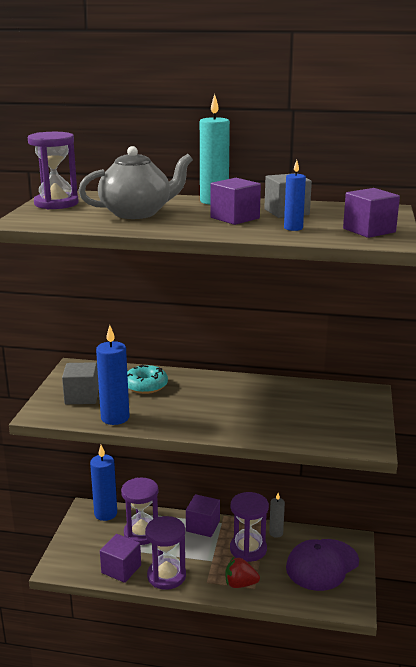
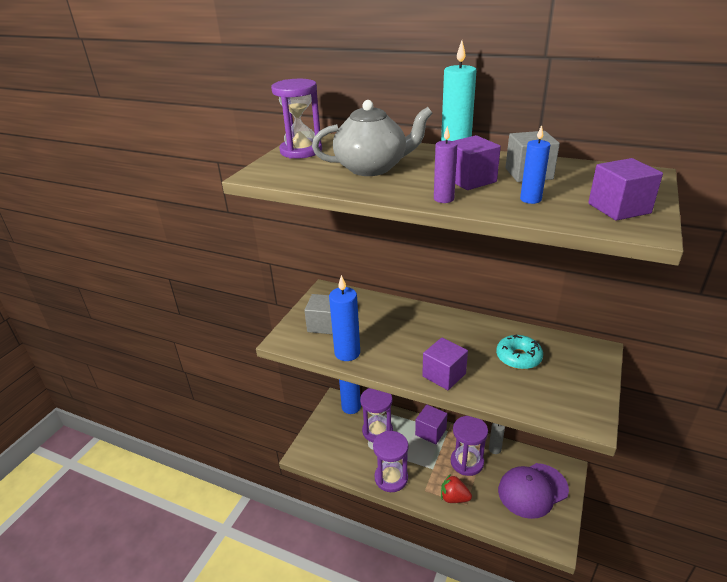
camera: 15 degrees right, 10 degrees up
purple cube [100,534,141,583] -> purple cube moved to [422,338,468,390]
turquoise donut [127,365,168,394] -> turquoise donut moved to [496,335,543,370]
none -> purple candle [434,126,457,203]

